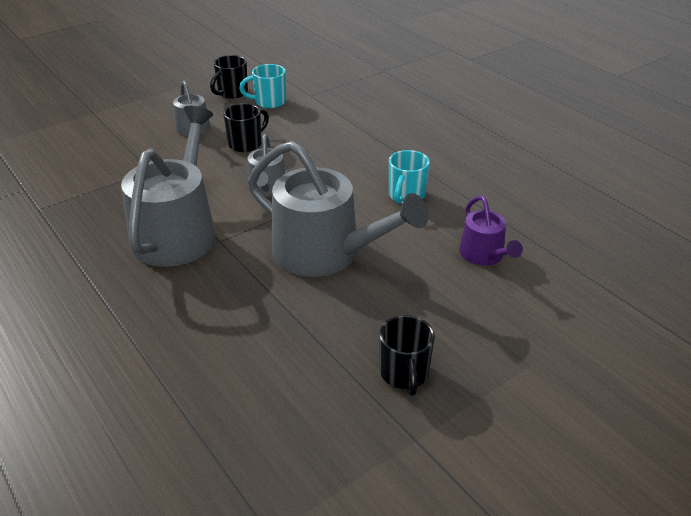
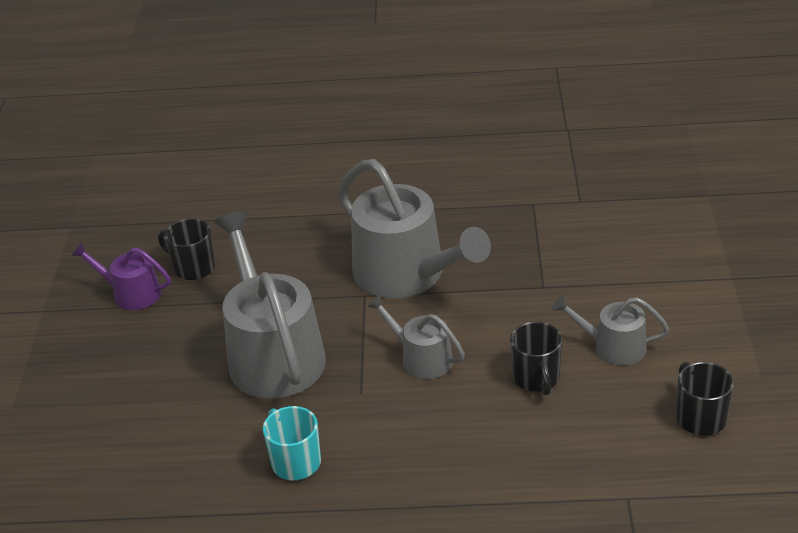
camera: 130 degrees right, 0 degrees up
turquoise mug [239,64,286,109] -> none
grey watering can [248,141,429,277] -> grey watering can turned 90 degrees clockwise [214,211,326,399]
black mug [379,315,435,396] -> black mug moved to [158,218,216,280]
purple watering can [459,196,523,266] -> purple watering can moved to [71,243,171,310]

